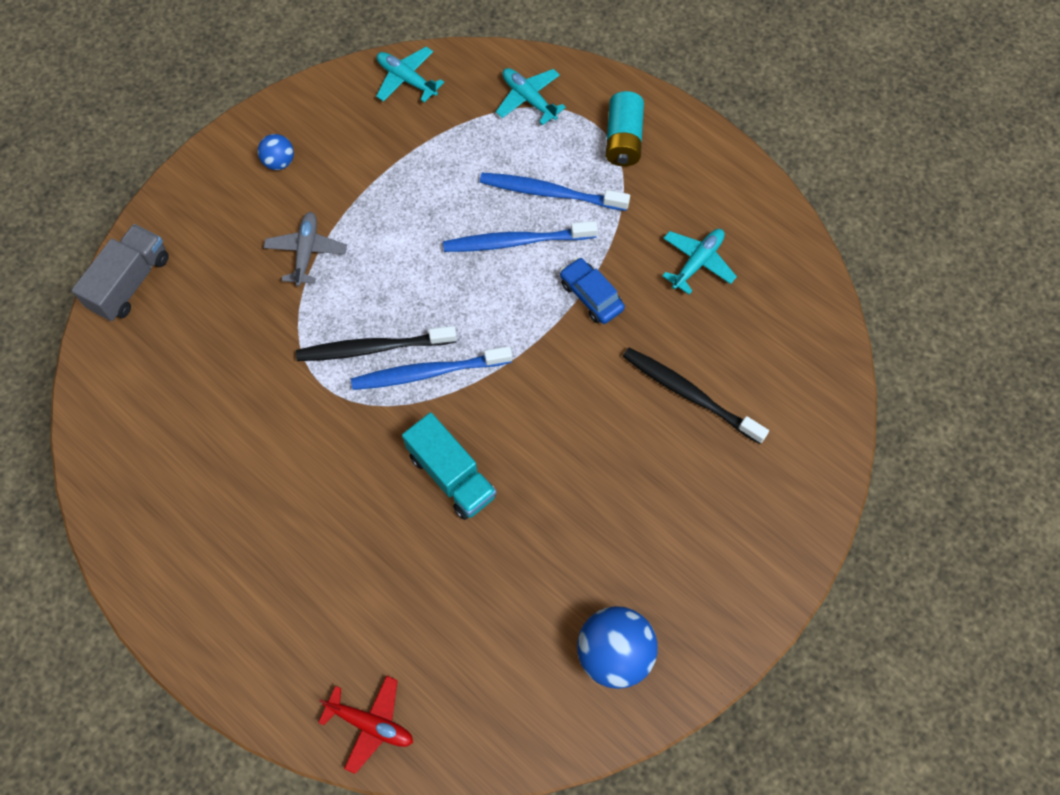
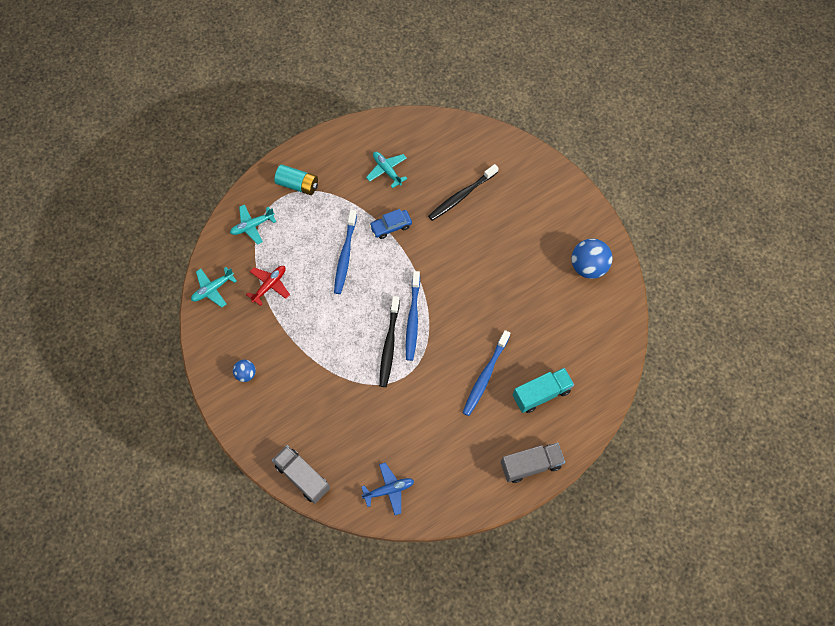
camera: 75 degrees left, 0 degrees up
grey plane [264,212,347,286] -> none
red plane [318,676,413,774] -> red plane moved to [246,266,290,306]
turquoise truck [402,412,497,520] -> turquoise truck moved to [513,368,574,413]
blue toothbrush [480,173,630,211] -> blue toothbrush moved to [463,330,510,416]
none -> blue plane [361,463,414,515]
none -> grey truck [501,443,565,483]

